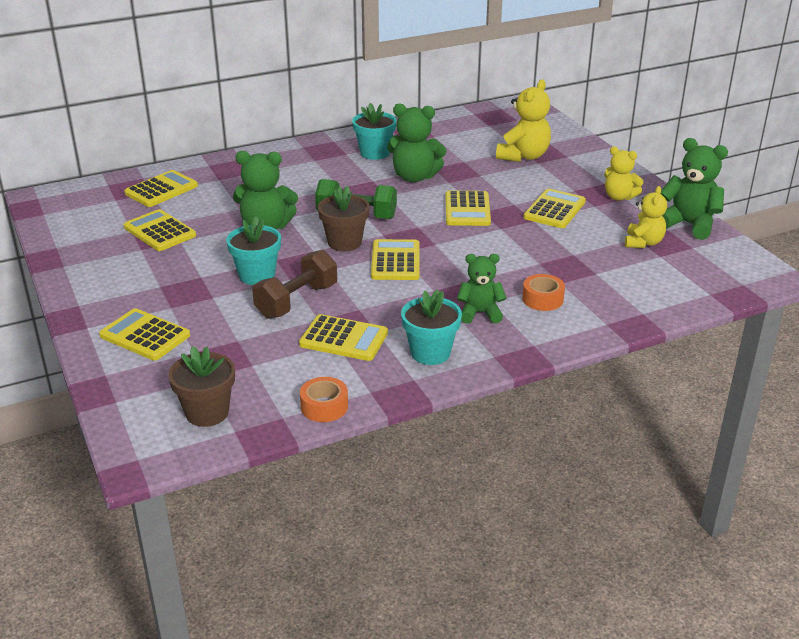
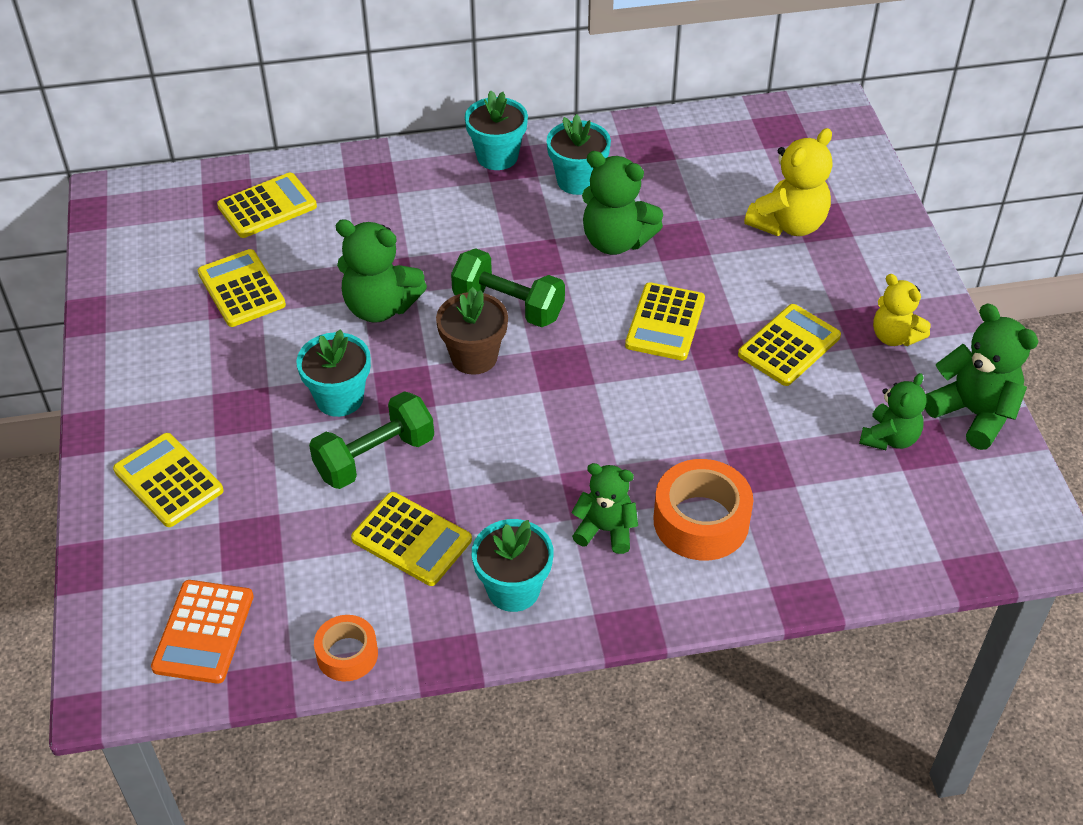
camera: 15 degrees right, 15 degrees up
brown flower pot [168,346,235,427] -> orange calculator [151,580,254,684]
brown dumbbell [252,250,337,319] -> green dumbbell [309,391,434,489]
yellow calculator [371,239,420,280] -> none
orange tape [522,274,565,311] -> orange tape [653,459,753,560], size x1.67
yellow teddy bear [625,186,667,248] -> green teddy bear [859,373,926,450]
none -> turquoise flower pot [465,90,528,170]

